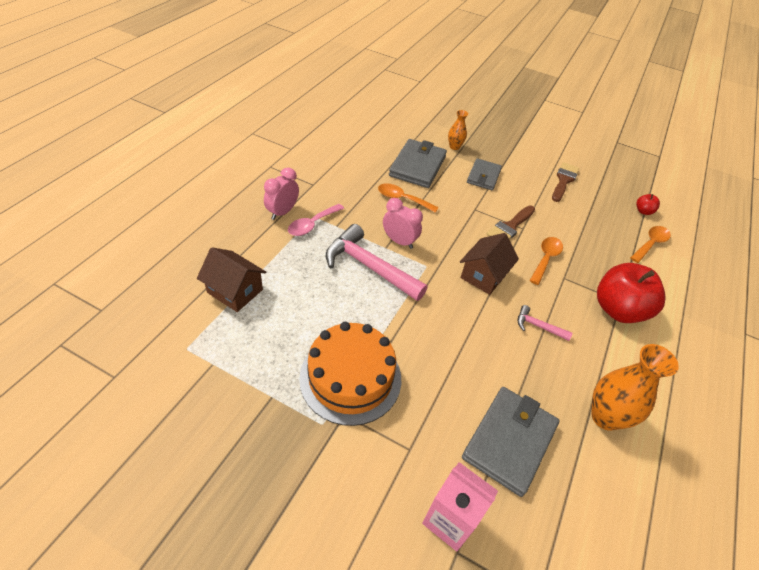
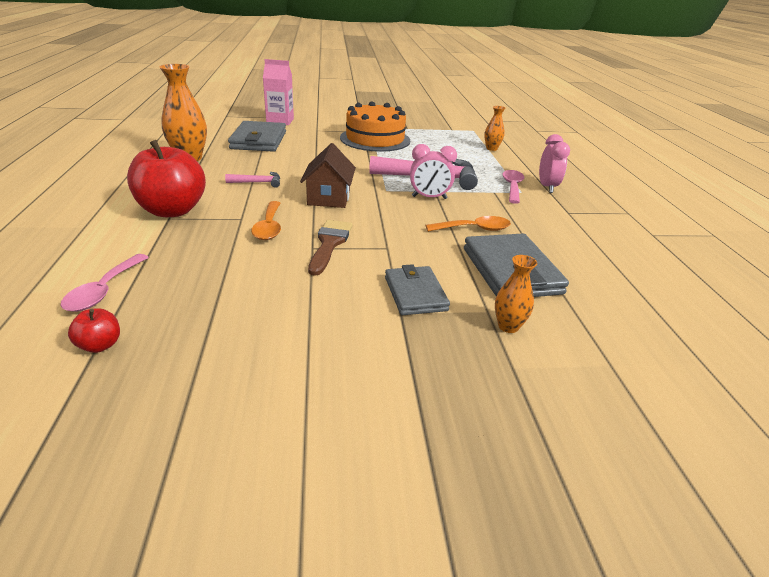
camera: 150 degrees right, 15 degrees down
brown house [197,247,266,312] -> orange vase [484,106,505,151]
brown brush [552,162,579,202] -> none
orange spoon [630,226,671,263] -> pink spoon [61,254,149,312]

